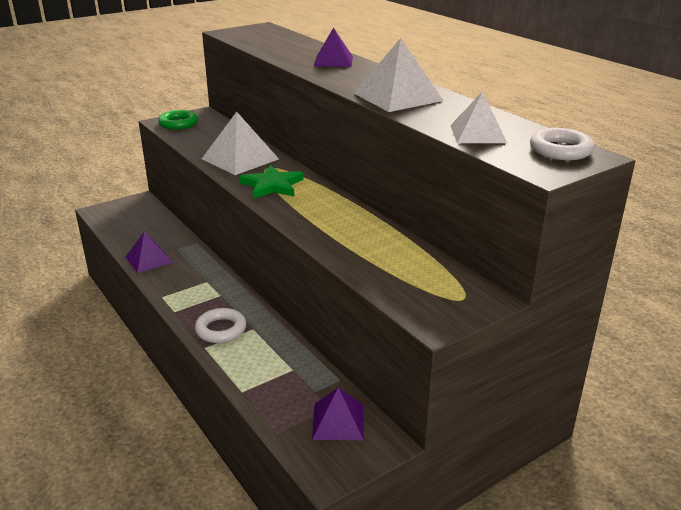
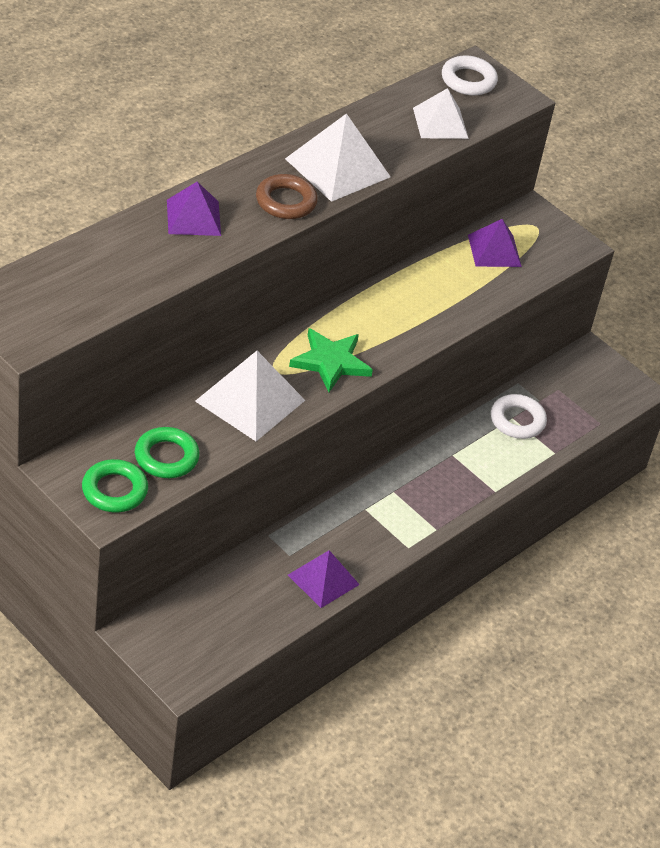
camera: 105 degrees left, 15 degrees up
white ring [195,308,246,343] -> white ring moved to [491,394,547,439]
purple pyramid [312,387,364,440] -> purple pyramid moved to [468,219,522,267]
none -> green ring [135,427,200,478]
none -> brown ring [256,174,318,219]

